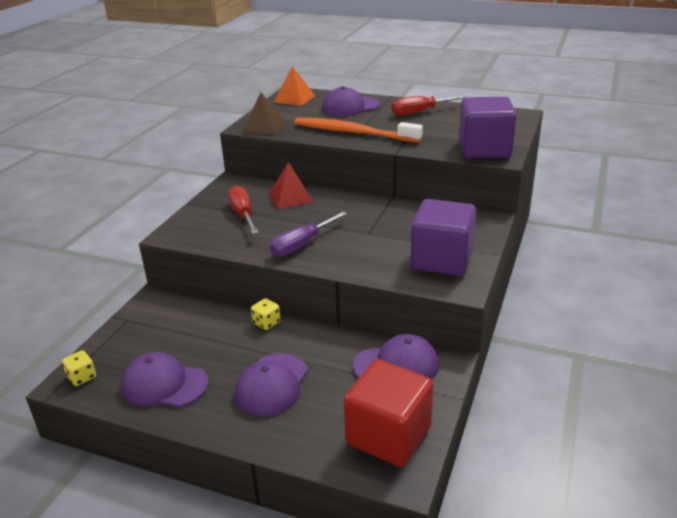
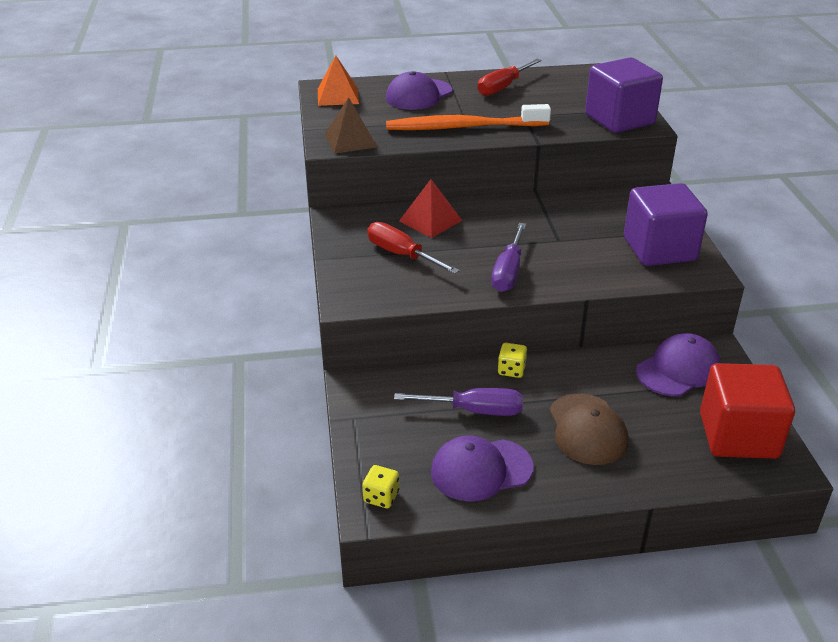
camera: 30 degrees left, 5 degrees up
purple cap [235,353,308,416] -> brown cap [549,393,628,465]
none -> purple screwdriver [394,388,523,416]

